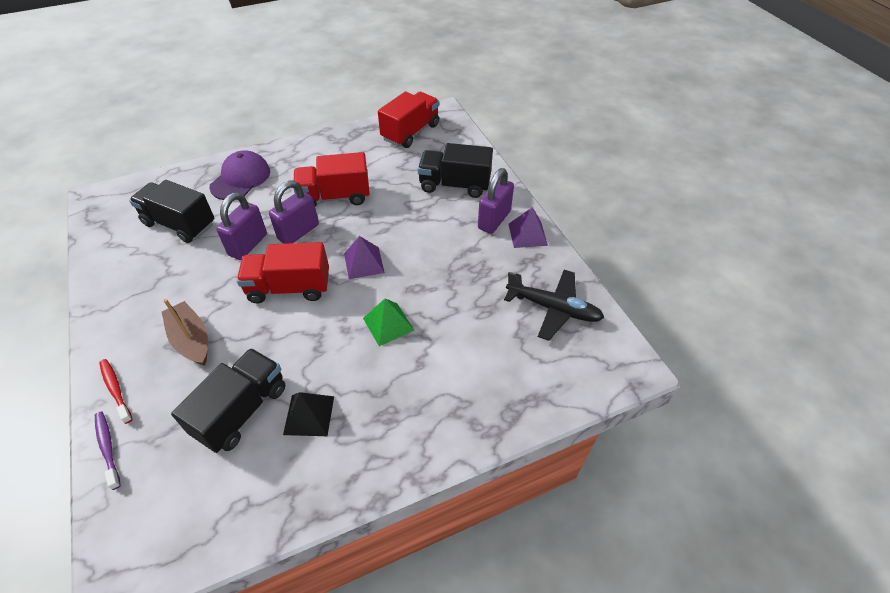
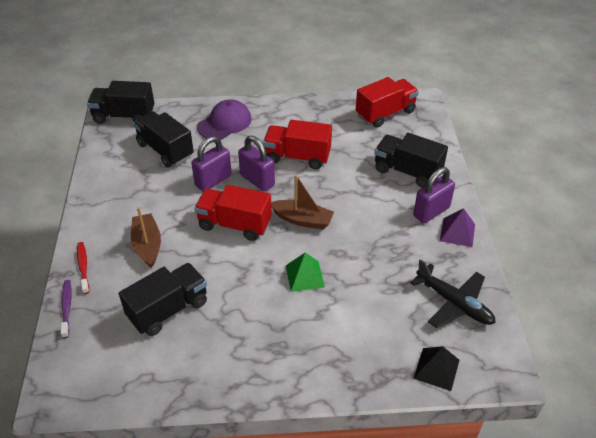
camera: 20 degrees right, 5 degrees down
purple padlock [269,180,319,244] -> purple padlock turned 75 degrees clockwise [238,136,275,191]
black pyramid [283,392,334,436] -> black pyramid moved to [413,346,459,391]
purple pyramid [344,236,385,279] -> brown boat [271,174,334,229]
none -> black truck [87,81,154,124]

